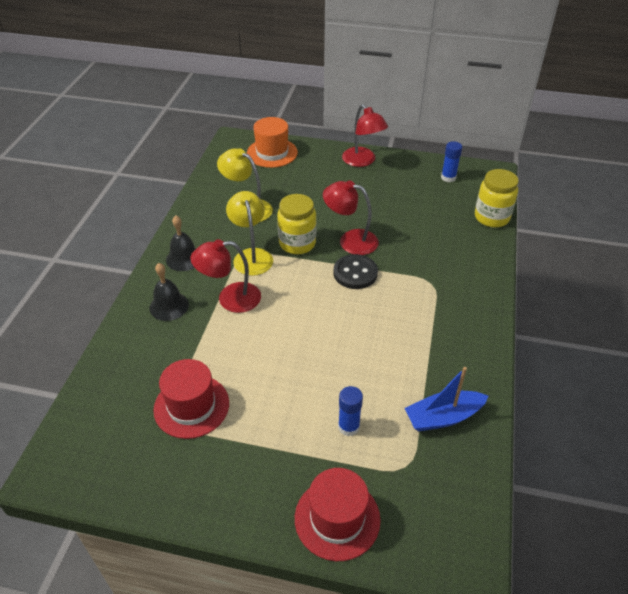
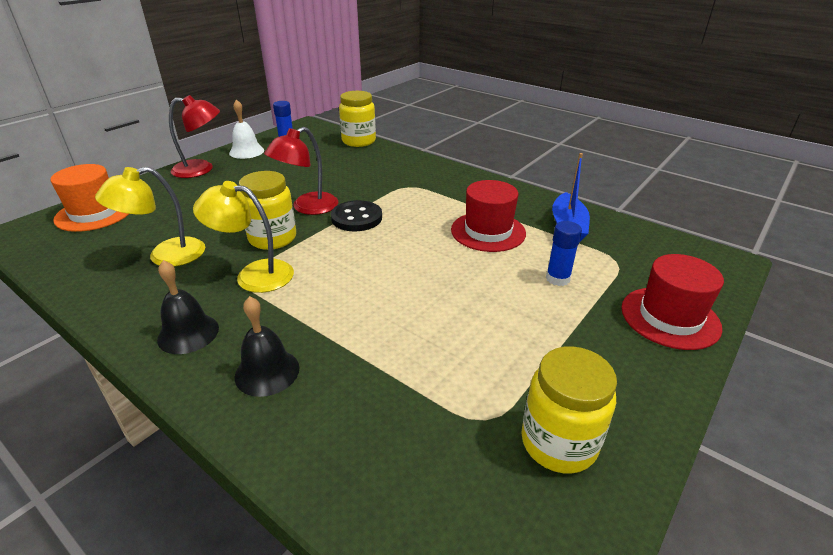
camera: 65 degrees left, 10 degrees down
red hat [153,359,229,439] -> red hat moved to [451,180,526,252]
red lamp [190,239,261,313] -> none
none -> white bell [229,99,264,159]
none -> yellow jar [521,346,617,474]

